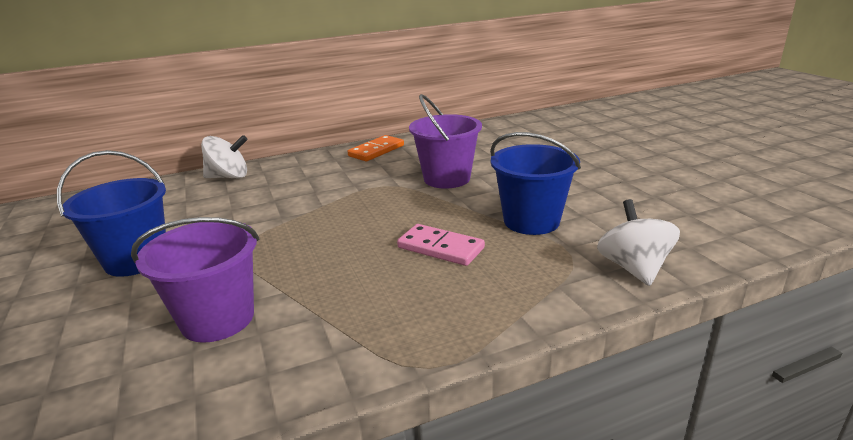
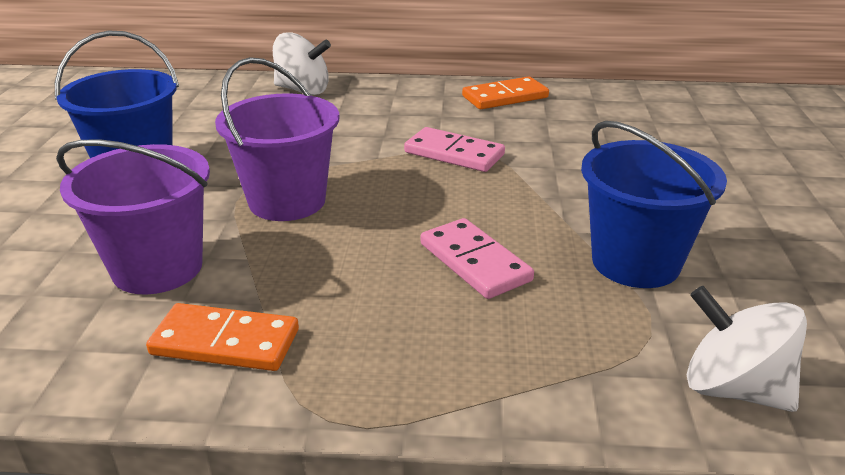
camera: 25 degrees right, 5 degrees up
purple bucket [409,94,482,189] -> purple bucket moved to [215,57,340,221]
white spinning top [597,199,680,286] -> white spinning top turned 75 degrees counterclockwise [686,286,807,412]
none -> orange domino [146,303,299,371]
none -> pink domino [404,127,505,172]

